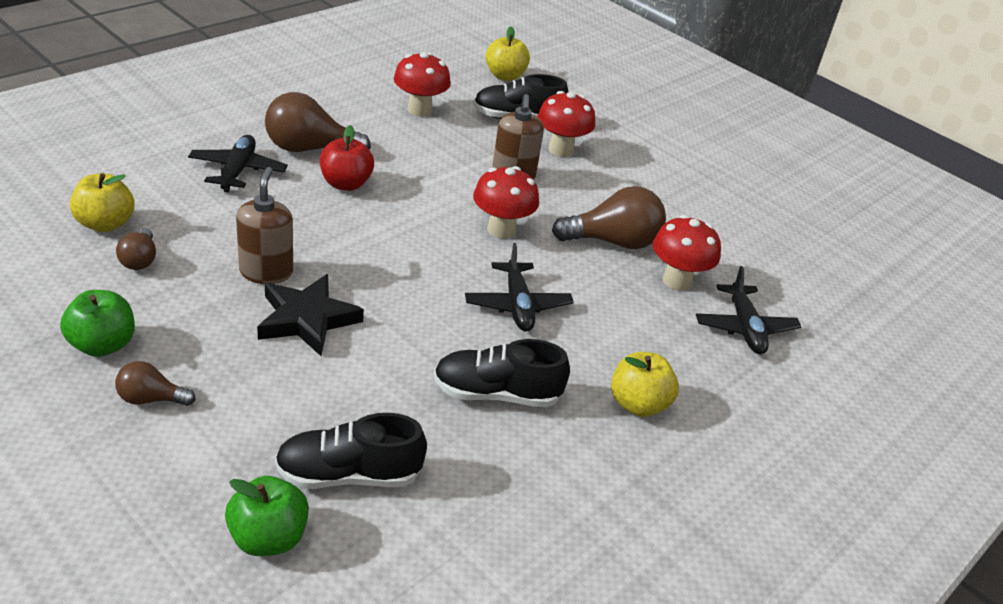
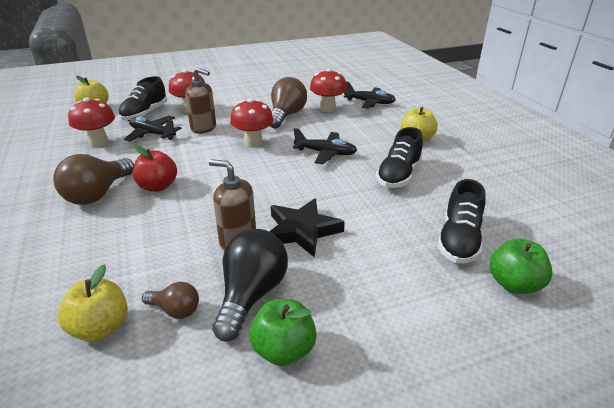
camera: 60 degrees left, 5 degrees down
brown light bulb [115,361,196,406] -> none
black plane [188,135,288,192] -> black plane moved to [124,116,182,142]
none -> black light bulb [212,229,288,341]

